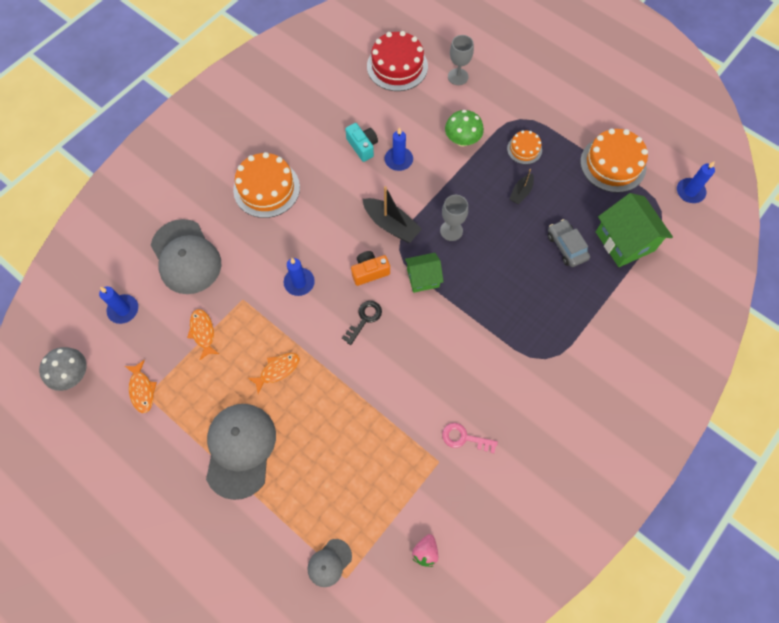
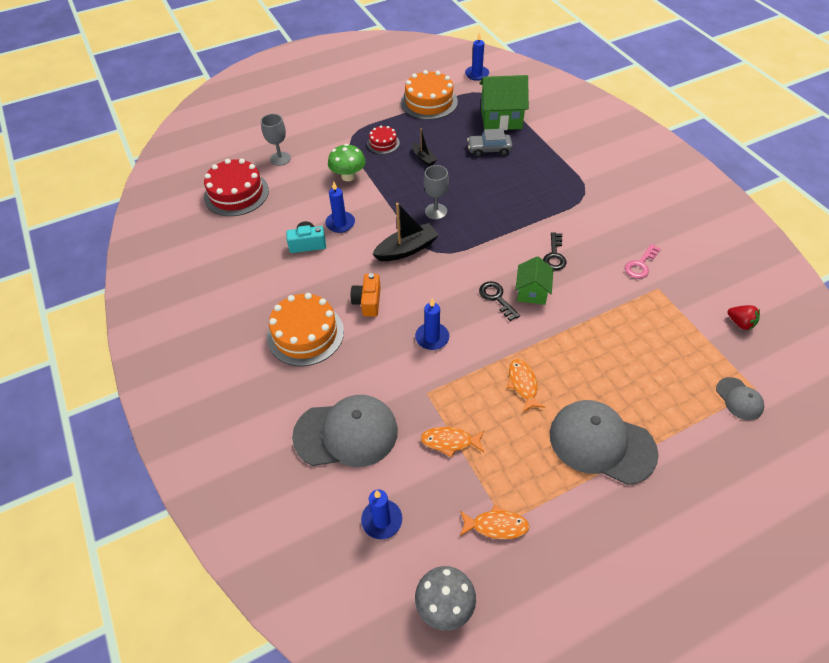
camera: 65 degrees left, 15 degrees down
orange camera [351,251,390,286] -> orange camera moved to [350,273,381,317]
green house [405,253,444,293] -> green house moved to [516,256,554,305]
pink strawberry [412,534,438,567] -> red strawberry [728,305,760,330]
orange cake [507,130,542,164] -> red cake [367,125,400,154]
none -> black key [543,232,567,271]

